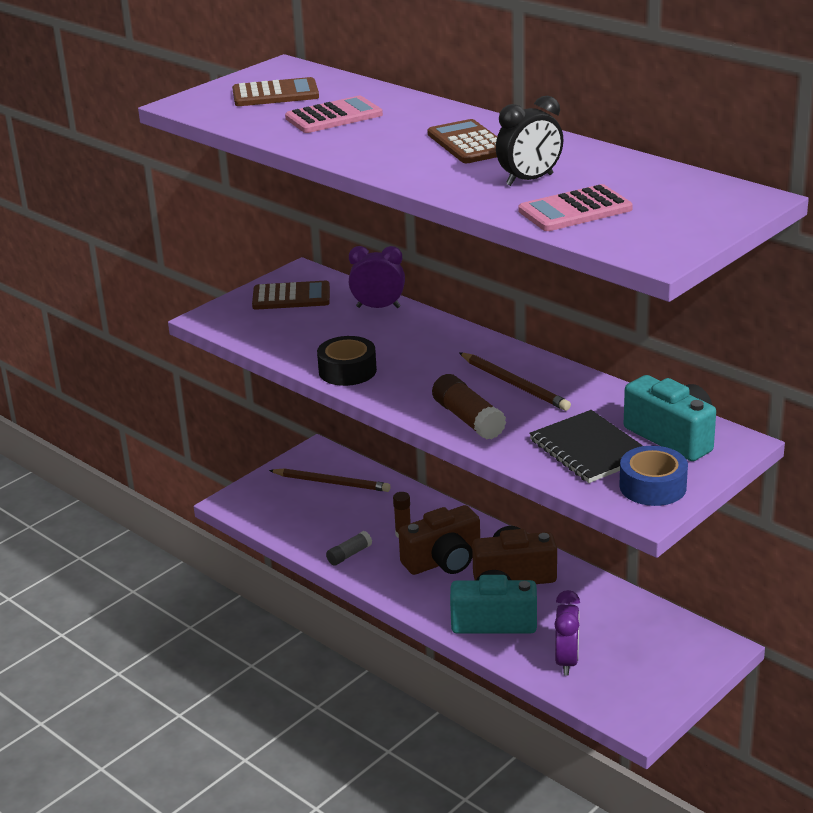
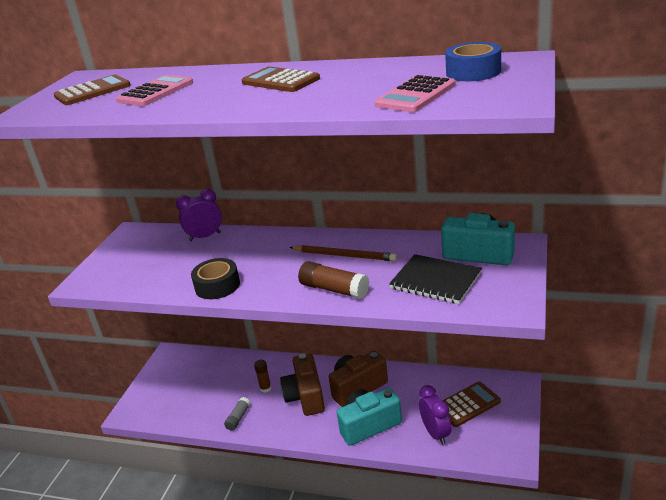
camera: 25 degrees left, 0 degrees up
brown calculator [252,281,330,310] -> brown calculator moved to [442,382,501,427]
brown pencil [269,468,391,492] -> none
brown camera [398,505,480,575] -> brown camera turned 135 degrees clockwise [280,353,325,416]
black clock [496,96,563,186] -> none
blue tape [619,446,688,506] -> blue tape moved to [445,42,501,81]

